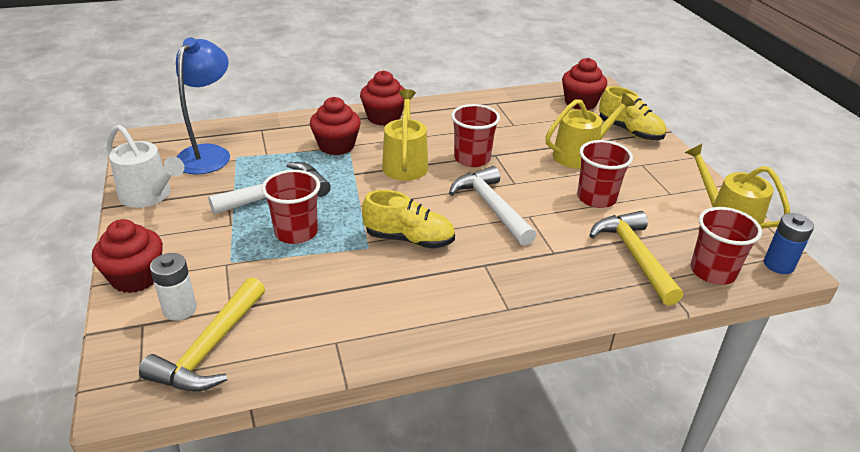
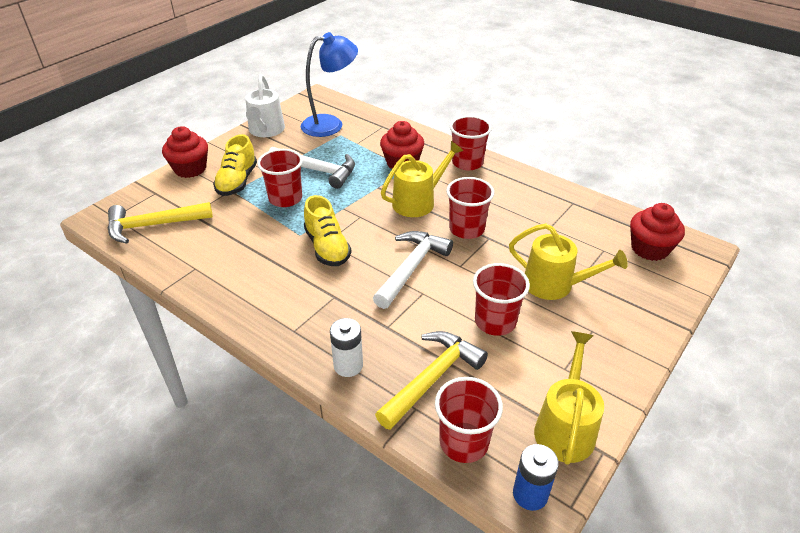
camera: 55 degrees right, 5 degrees up
white battery [150,253,197,321] -> white battery moved to [330,318,363,377]
red cupcake [360,70,405,126] -> red cup [450,116,492,171]
yellow shoe [599,86,666,141] -> yellow shoe moved to [213,134,257,196]

